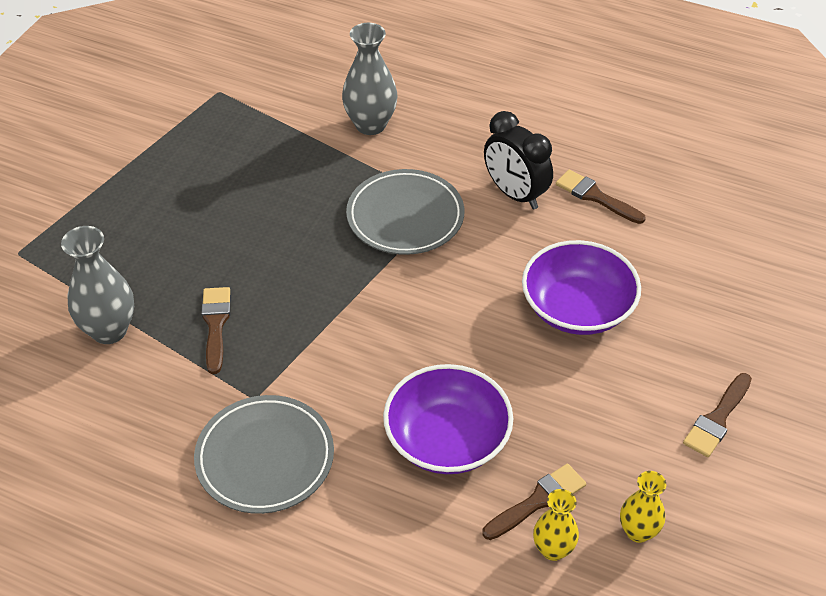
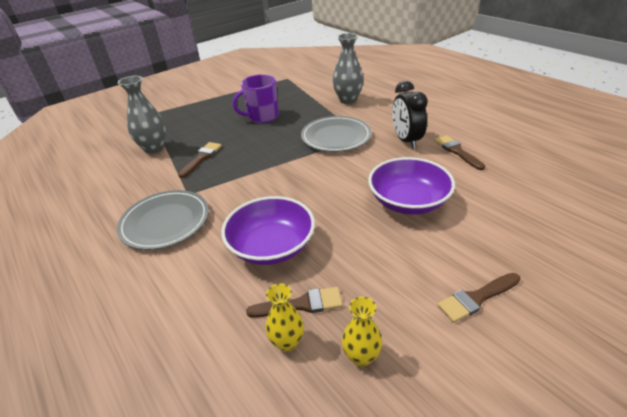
camera: 30 degrees right, 10 degrees down
none -> purple mug [233,74,279,123]

